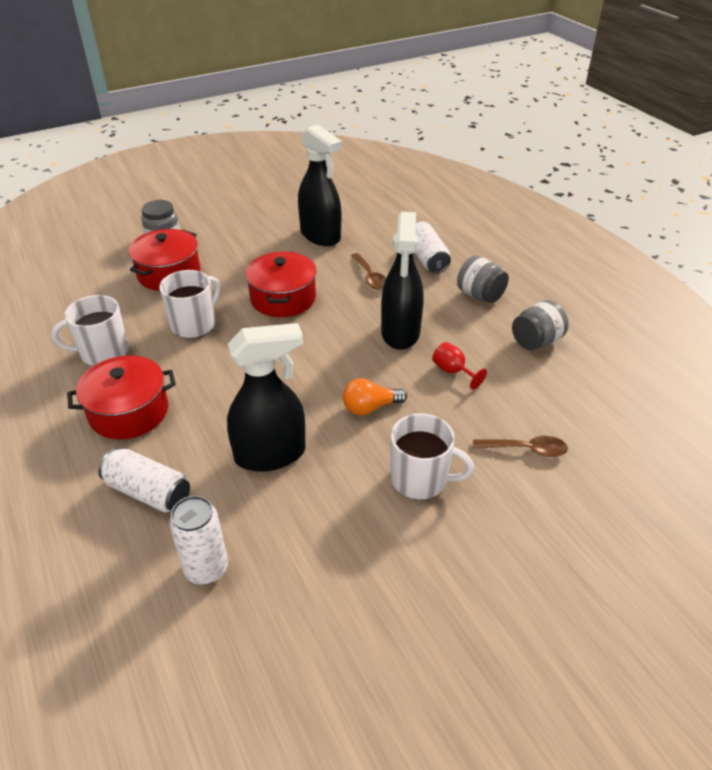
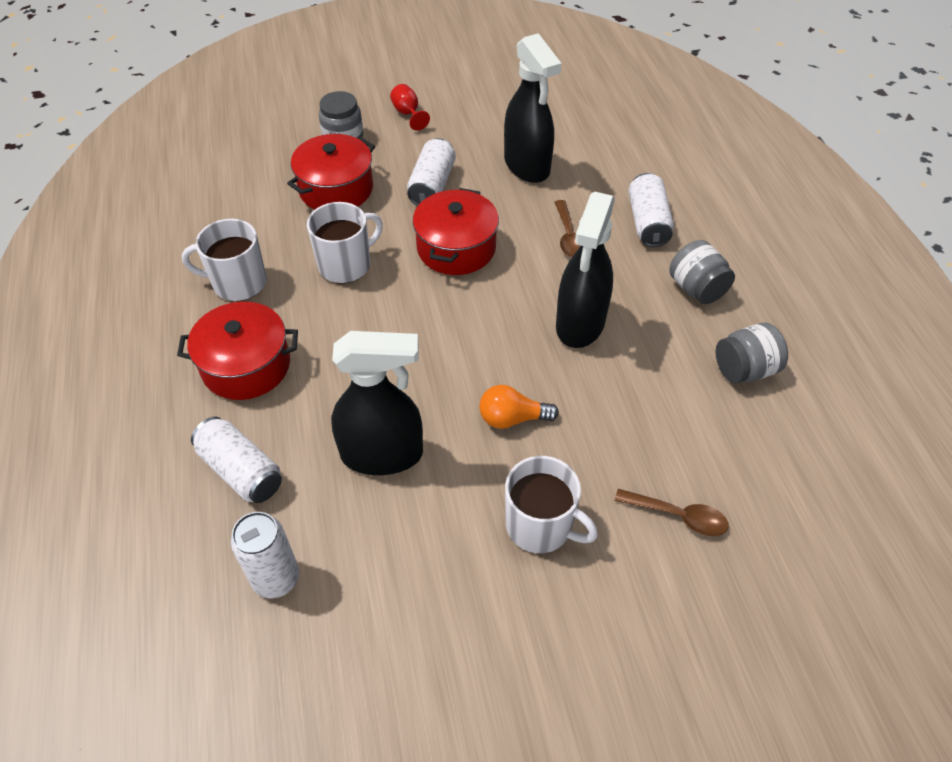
camera: 15 degrees right, 10 degrees up
red goblet [432,342,487,389] -> red goblet moved to [390,84,430,131]
none -> white can [407,138,456,206]

